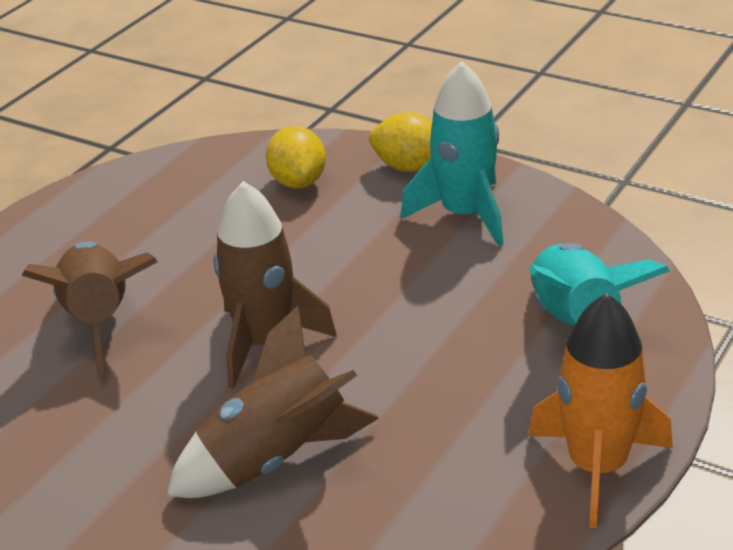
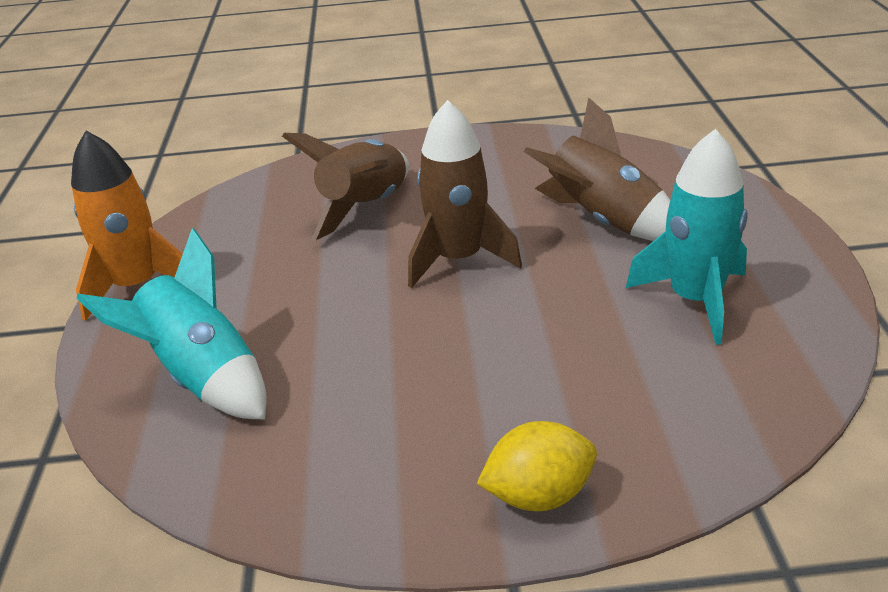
camera: 145 degrees right, 0 degrees up
yellow lemon [266,126,326,188] -> none
turquoise rocket [401,61,503,246] -> turquoise rocket moved to [626,129,748,345]

